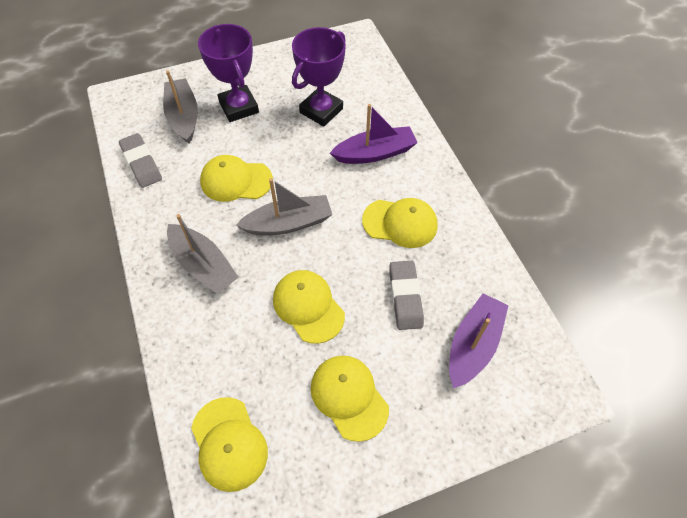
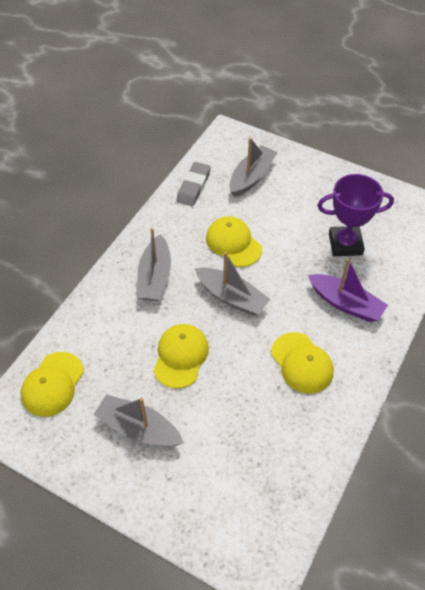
camera: 50 degrees right, 5 degrees down
purple trophy [198,24,259,122] -> none
yellow cap [311,356,389,442] -> grey boat [94,394,184,447]
grey eraser [389,261,424,330] -> none
purple boat [449,294,509,389] -> none

